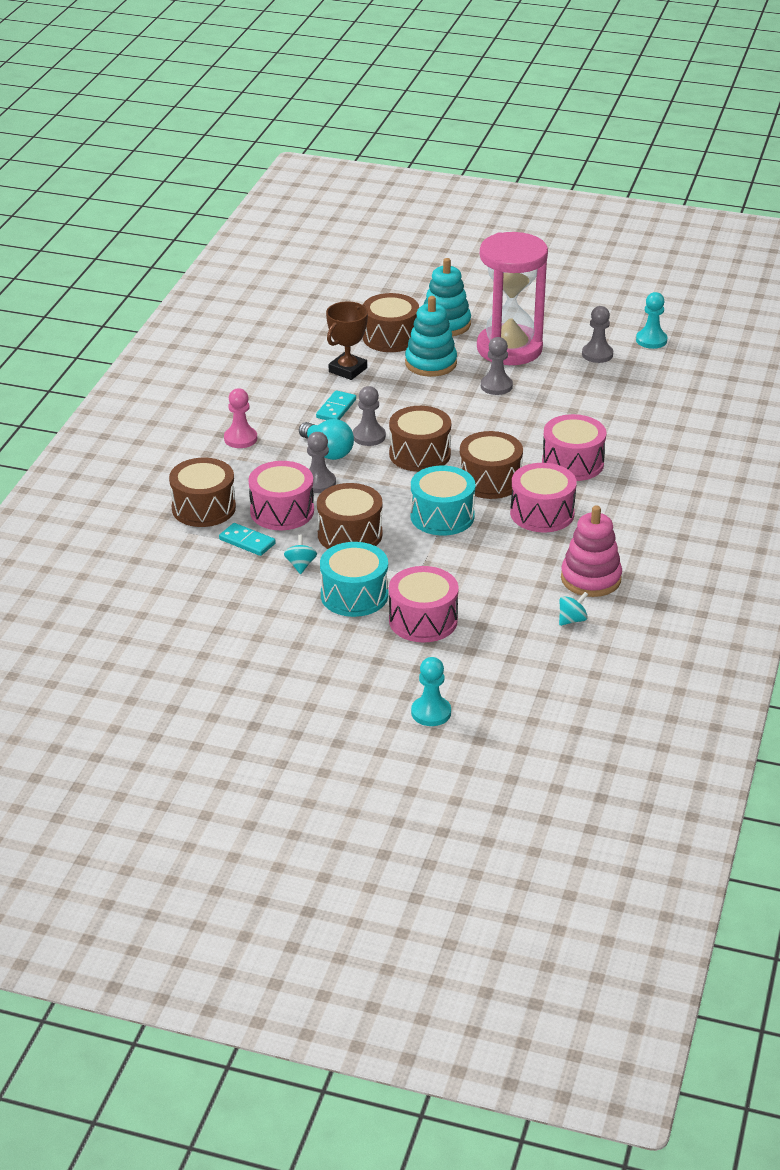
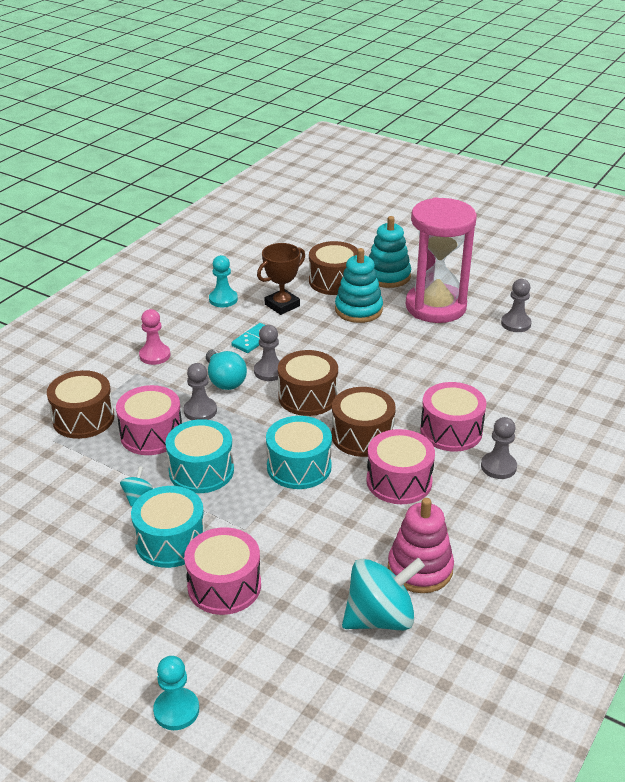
camera: 15 degrees right, 0 degrees up
turquoise domino [219,523,276,556] -> none
brown drum [317,483,383,549] -> turquoise drum [165,419,234,493]
grey pawn [481,337,513,395] -> grey pawn moved to [481,417,517,479]
turquoise spinning top [559,592,588,626] -> turquoise spinning top [342,558,425,630], size x2.21
turquoise pawn [636,292,667,349] -> turquoise pawn moved to [209,255,238,307]

